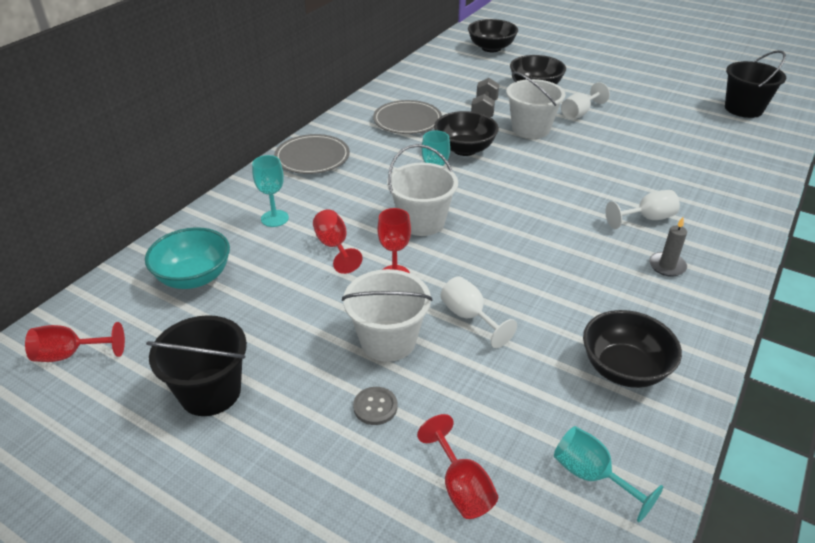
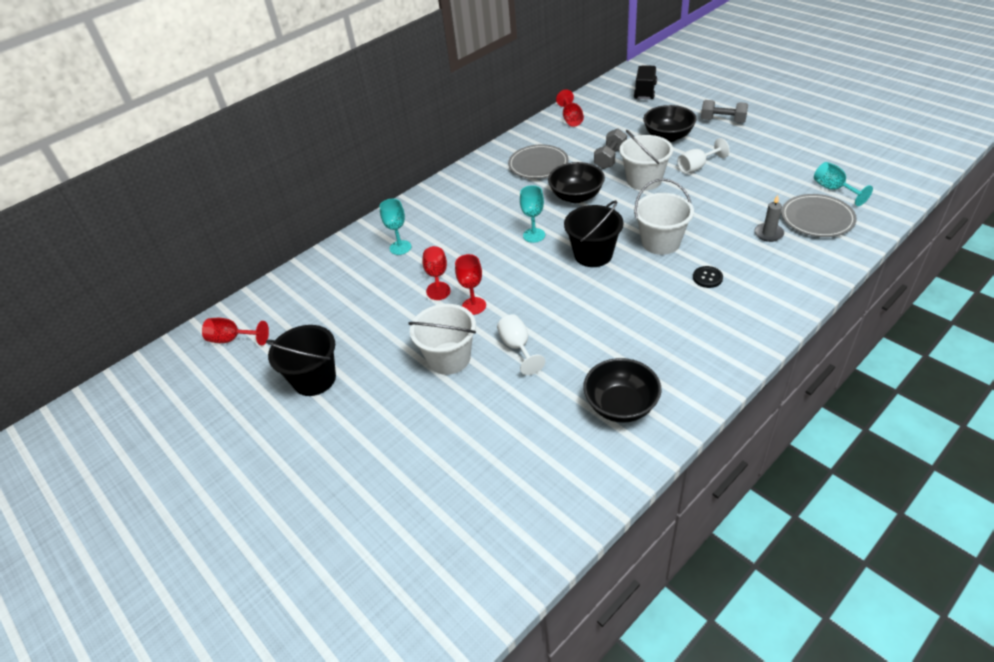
camera: 20 degrees right, 5 degrees up
turquoise bowl [145,227,230,289] -> none
grey plate [274,134,350,174] -> grey plate moved to [781,194,857,237]
grey button [353,387,397,425] -> none
white bucket [387,144,458,236] -> white bucket moved to [634,179,694,255]
red goblet [417,414,498,519] -> red goblet moved to [556,90,584,127]
black bowl [468,19,518,52] -> black truck [634,65,657,99]
turquoise goblet [554,426,663,522] -> turquoise goblet moved to [814,162,873,206]
white goblet [606,190,680,229] -> black button [693,266,723,288]
grey candle [649,217,687,277] -> grey candle moved to [755,195,784,242]
black bucket [725,50,786,118] -> black bucket moved to [564,200,624,267]
none -> grey dumbbell [701,100,748,123]

